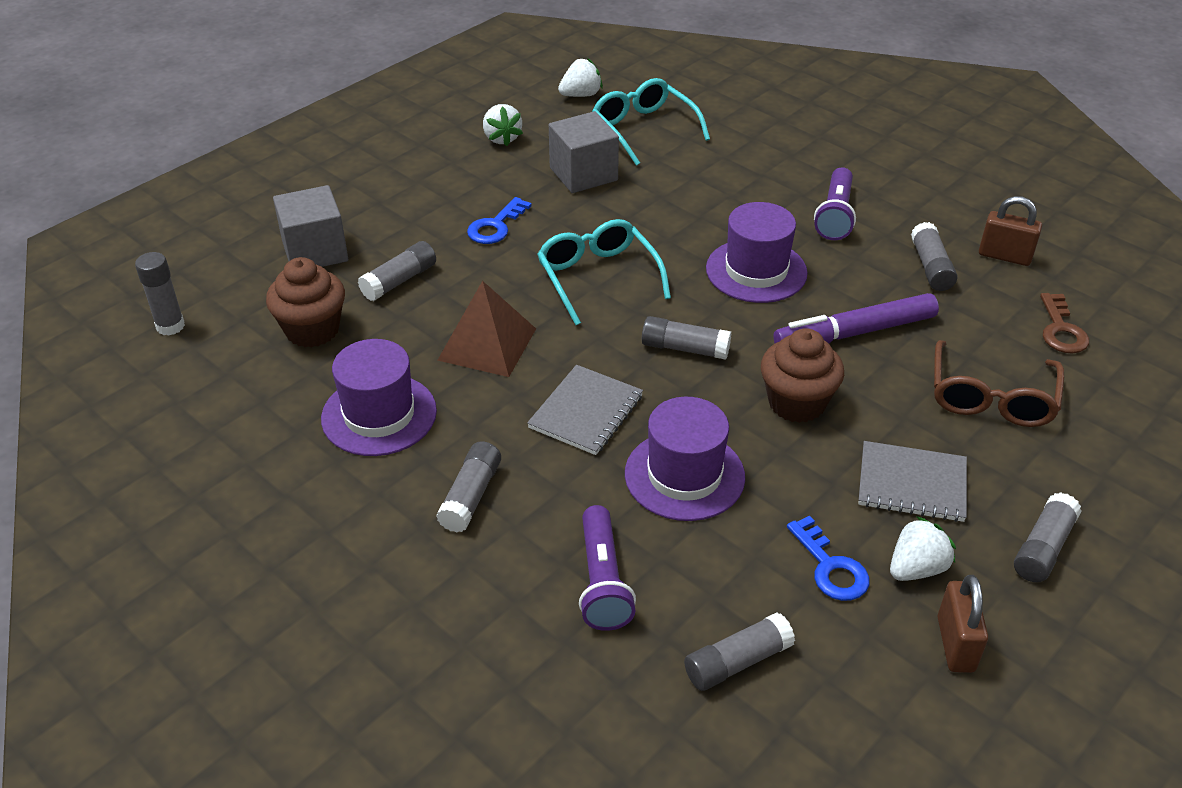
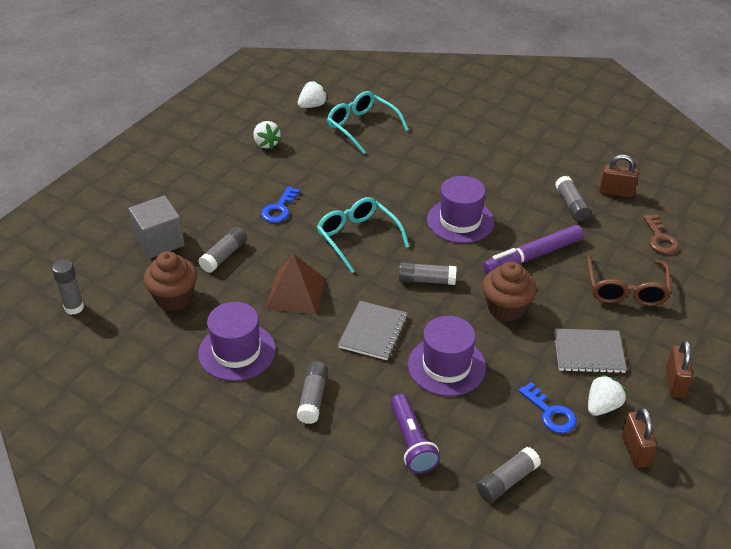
camera: 10 degrees left, 0 degrees up
grey cube [549,111,619,193] -> none
purple flashlight [814,167,856,240] -> none
grey glue stick [1014,492,1081,582] -> brown padlock [666,340,693,398]

